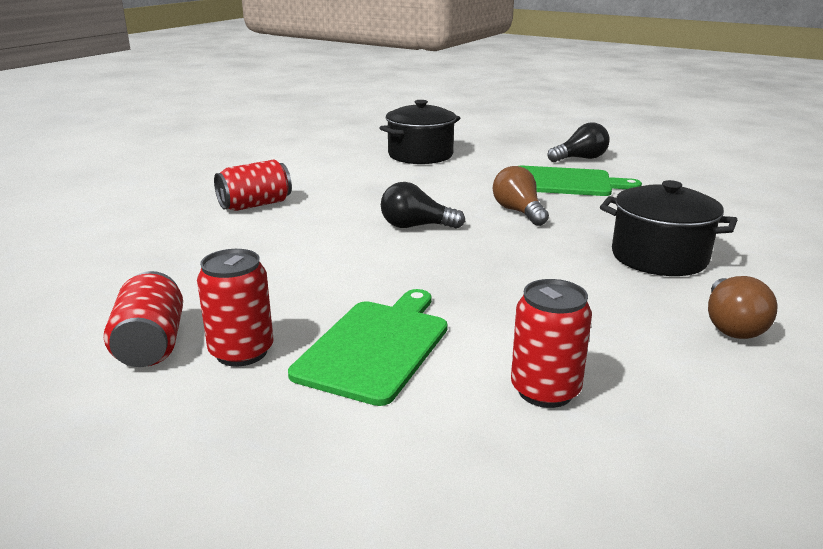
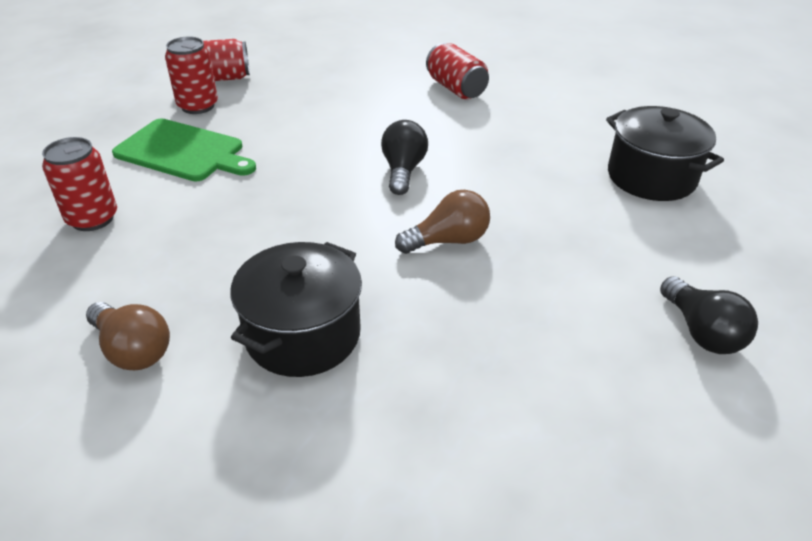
camera: 90 degrees right, 15 degrees up
green cutting board [520,166,642,196] -> none
brown light bulb [708,276,778,339] -> brown light bulb turned 150 degrees counterclockwise [86,302,170,370]

